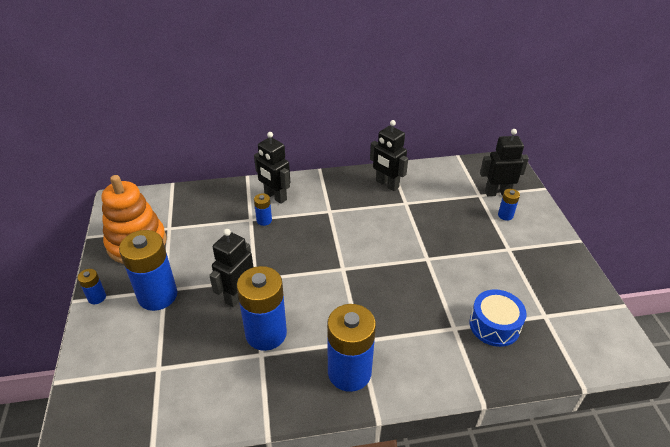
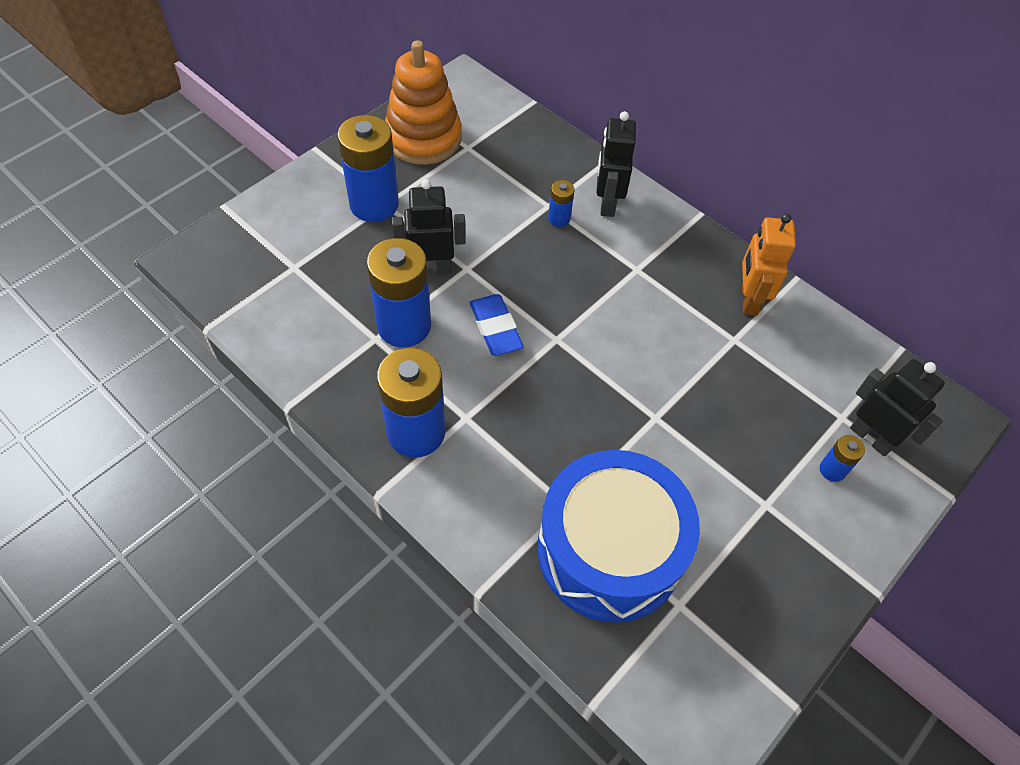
camera: 50 degrees right, 15 degrees up
blue battery [78,269,106,304] -> none
black robot [370,120,408,191] -> orange robot [742,213,796,316]
blue drum [469,289,527,347] -> blue drum [537,450,700,623], size x1.91
none -> blue eraser [470,294,524,356]

